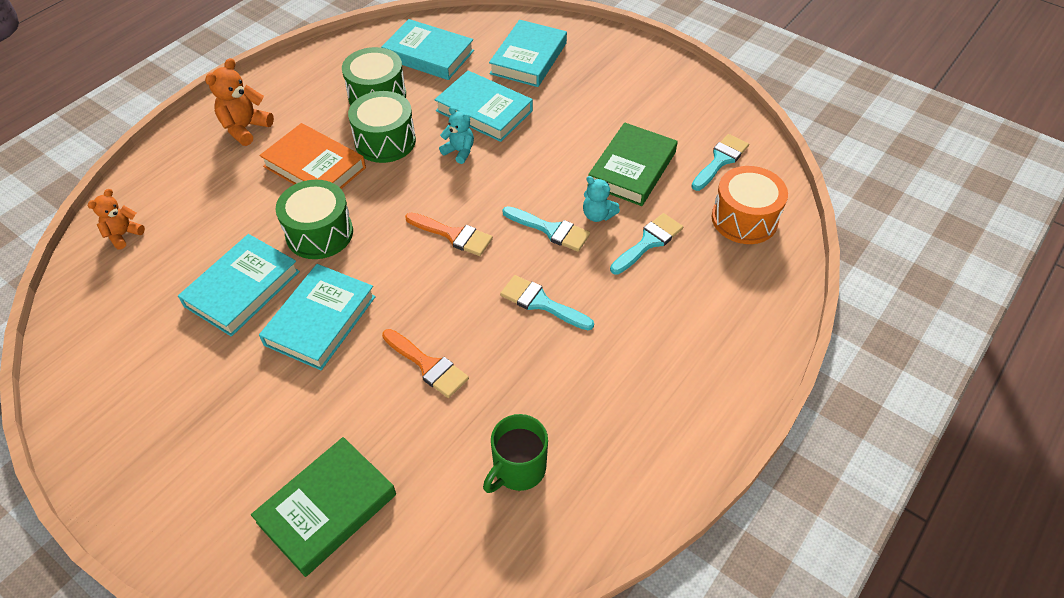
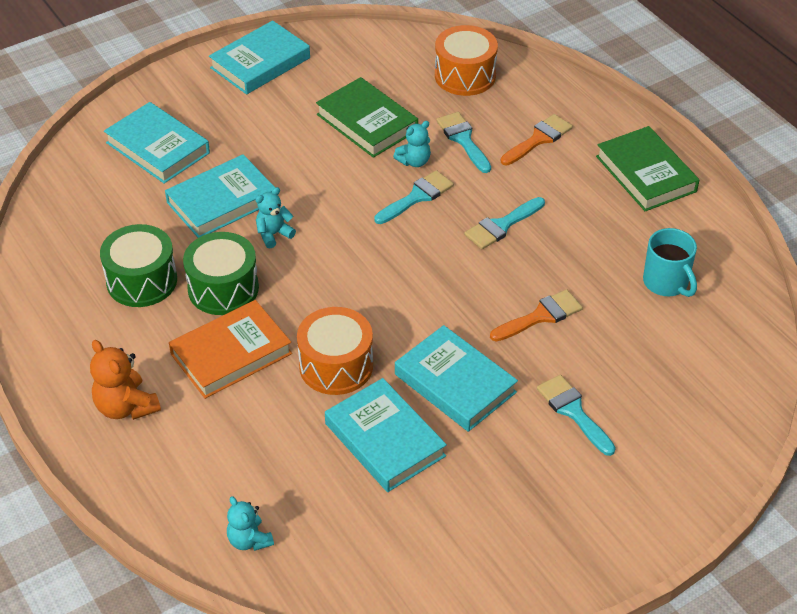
camera: 70 degrees left, 5 degrees down
orange teddy bear [87,189,145,250] -> turquoise teddy bear [227,496,274,551]
green book [251,437,396,577] -> green book moved to [596,126,699,211]
green drum [276,180,353,259] -> orange drum [297,307,373,395]
turquoise book [381,19,474,80] -> turquoise book moved to [209,20,310,95]
orange brush [405,213,493,256] -> orange brush moved to [501,114,573,166]
green mug [483,414,548,493] -> turquoise mug [643,228,697,297]
turquoise brush [691,134,749,191] -> turquoise brush moved to [537,374,616,456]

